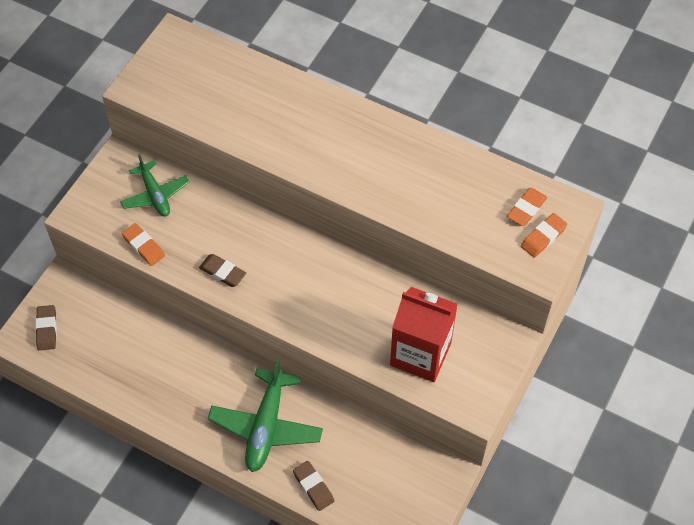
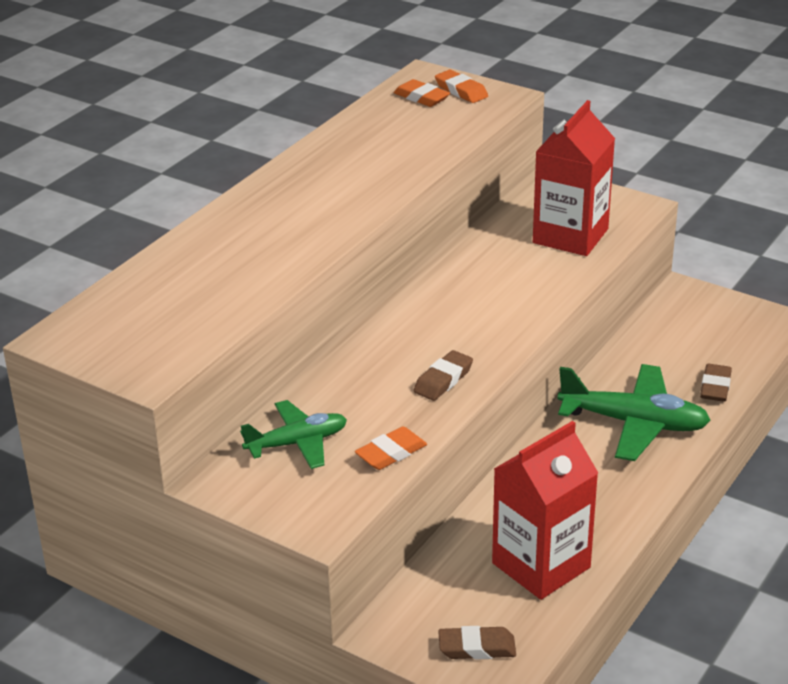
camera: 85 degrees left, 25 degrees down
brown eraser [293,461,334,511] -> brown eraser turned 45 degrees counterclockwise [700,364,732,402]
none -> red carton [492,421,598,600]

